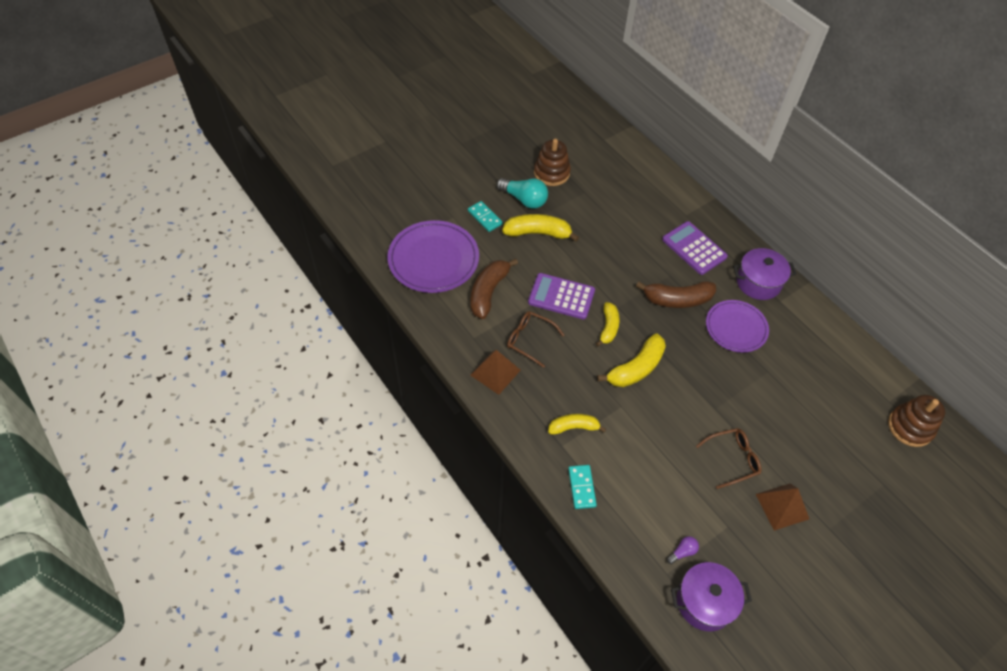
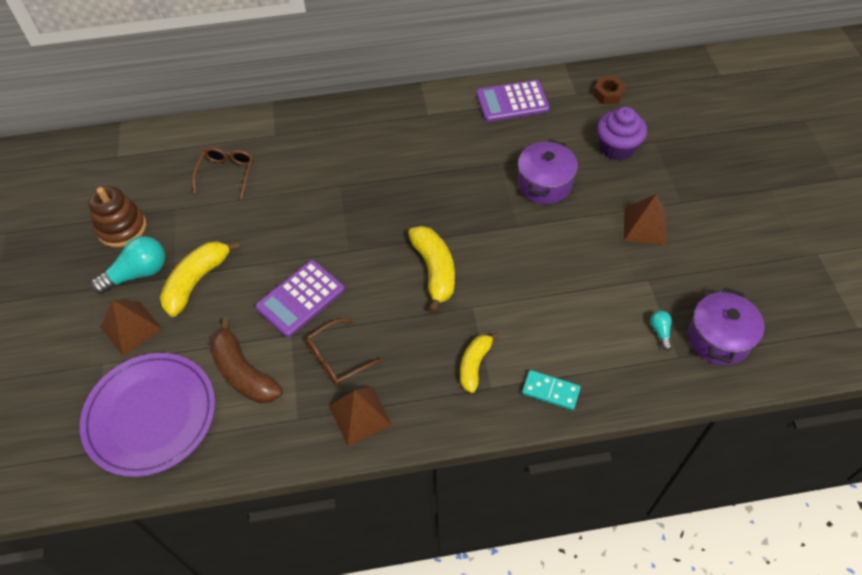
camera: 60 degrees left, 0 degrees up
turquoise domino [468,201,503,232] -> brown pyramid [101,300,163,356]
yellow banana [596,302,620,347] -> none
brown banana [636,281,716,308] -> none
purple calculator [662,221,728,275] -> purple calculator moved to [477,80,550,122]
purple light bulb [667,536,699,564] -> turquoise light bulb [650,311,672,350]
brown glasses [696,428,762,489] -> brown glasses moved to [192,147,254,199]
purple plate [706,300,769,353] -> none
purple pot [733,248,796,300] -> purple pot moved to [518,139,578,204]
brown stacking toy [888,395,945,447] -> brown nut [593,76,626,105]
none -> purple cupcake [597,107,647,160]

